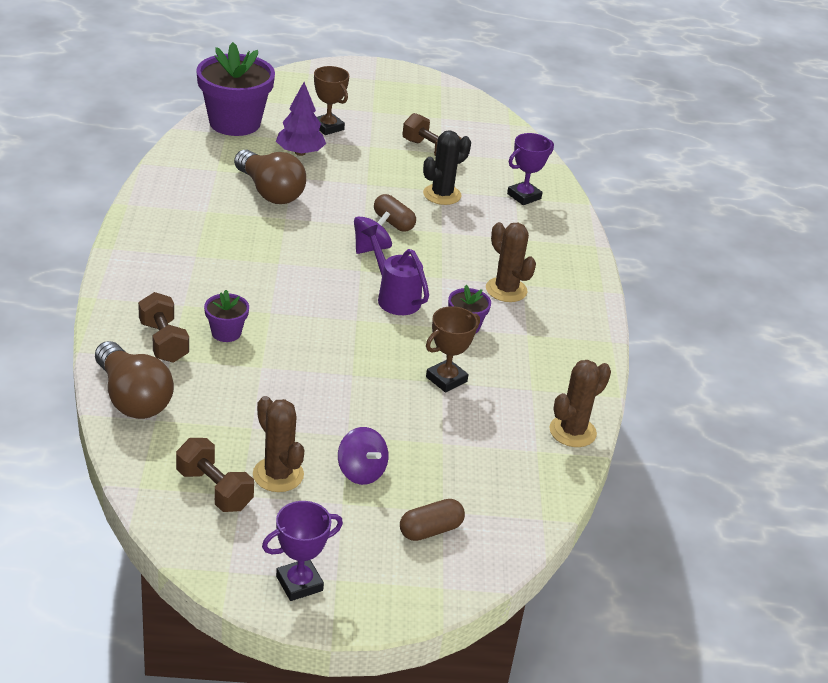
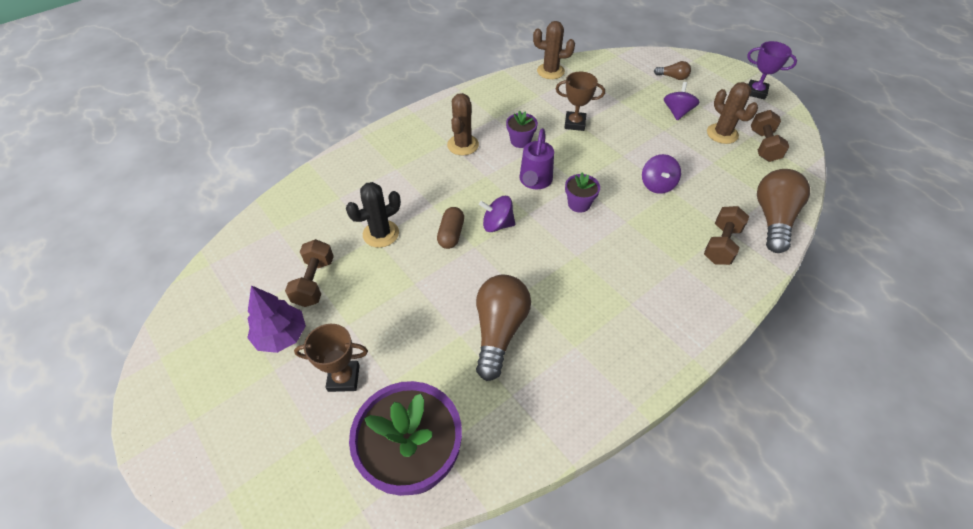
camera: 125 degrees left, 15 degrees up
purple flower pot [204,290,249,342] -> purple flower pot moved to [565,173,600,213]
brown cactus [253,396,304,492] -> brown cactus turned 45 degrees counterclockwise [707,82,758,144]
purple tree [276,82,326,156] -> purple tree moved to [247,285,306,353]
brown trophy [314,66,349,135] -> brown trophy turned 75 degrees clockwise [294,324,368,392]
brown capsule [400,499,465,541] -> brown light bulb [654,61,691,80]
black cactus [423,130,471,205] -> black cactus turned 45 degrees counterclockwise [346,182,401,248]
purple trophy [507,133,554,205] -> none
none -> purple spinning top [642,154,681,194]

